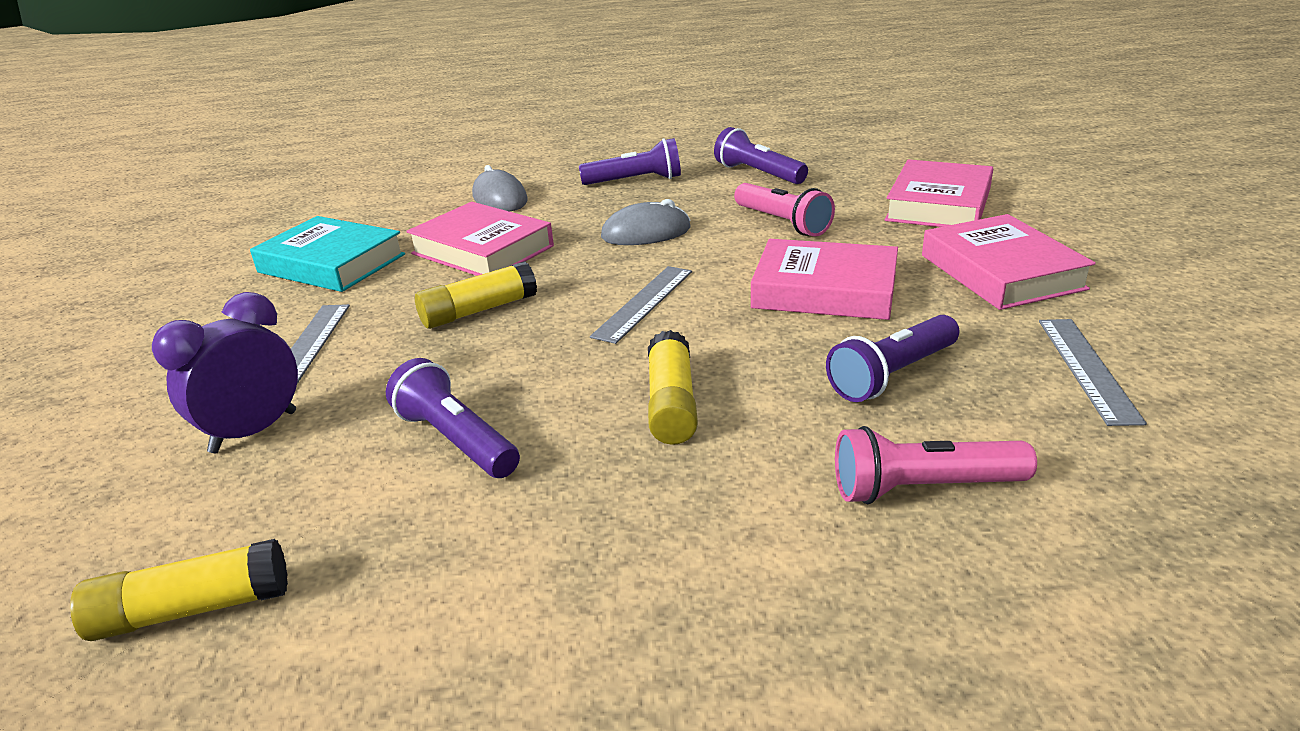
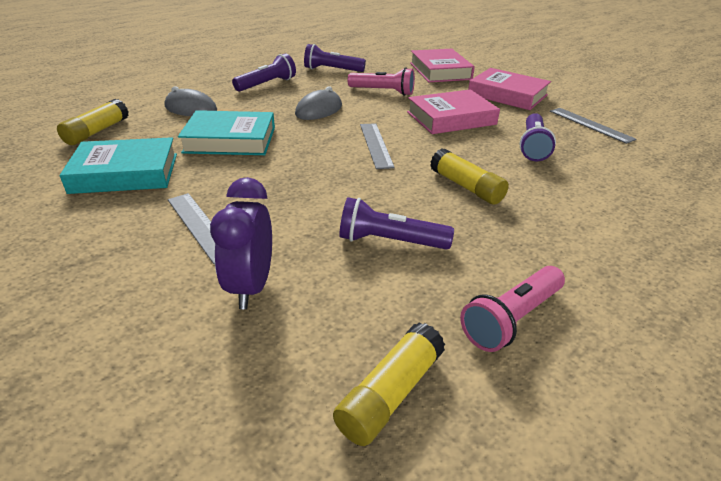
camera: 40 degrees left, 5 degrees up
pink book [406,202,554,276] -> turquoise book [178,110,275,155]
yellow glue stick [415,261,537,329] -> yellow glue stick moved to [57,99,128,145]
pink flashlight [835,426,1037,504] -> pink flashlight moved to [460,266,565,352]

